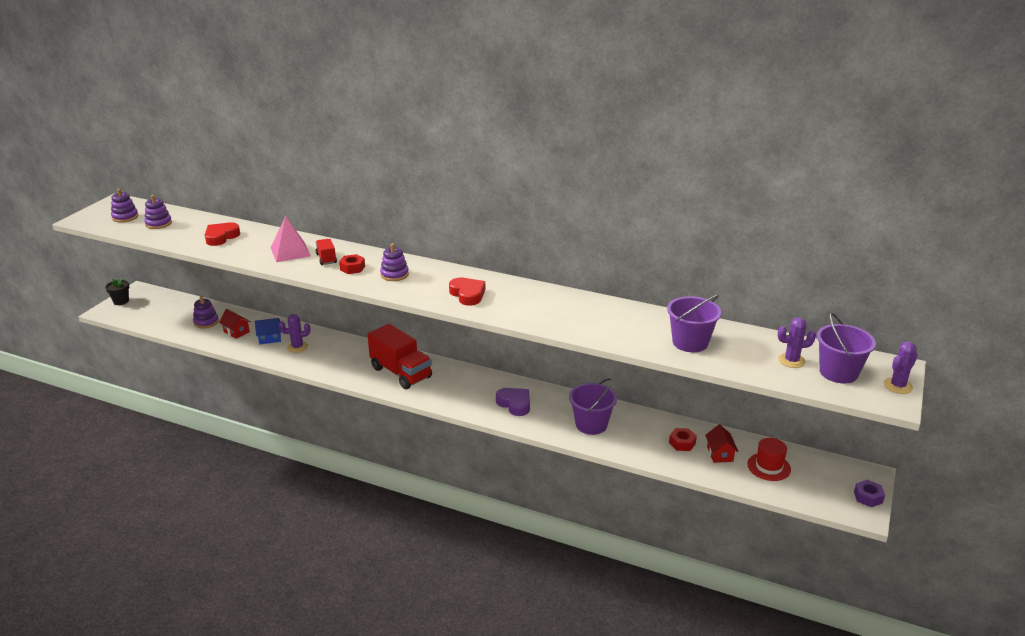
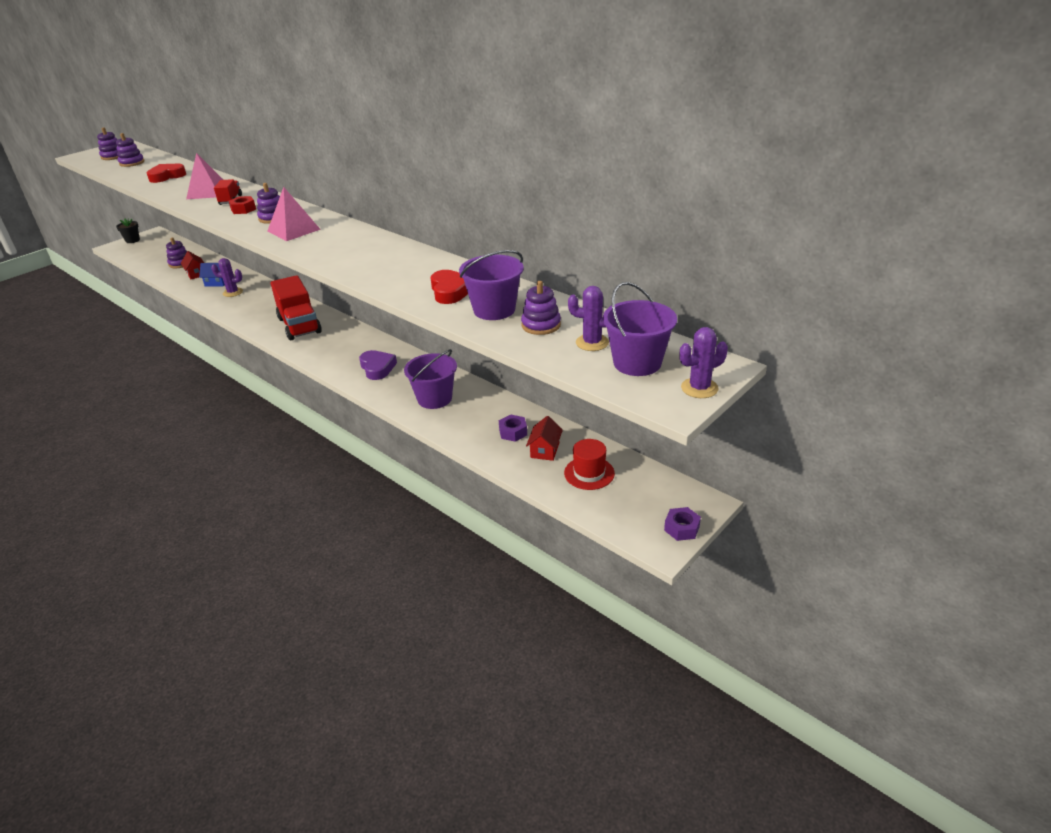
camera: 20 degrees right, 5 degrees up
red heart [449,278,485,306] -> red heart moved to [431,270,468,304]
red nut [669,428,697,451] -> purple nut [499,414,527,442]
none -> pink pyramid [267,187,321,241]
none -> purple stacking toy [521,281,561,335]

